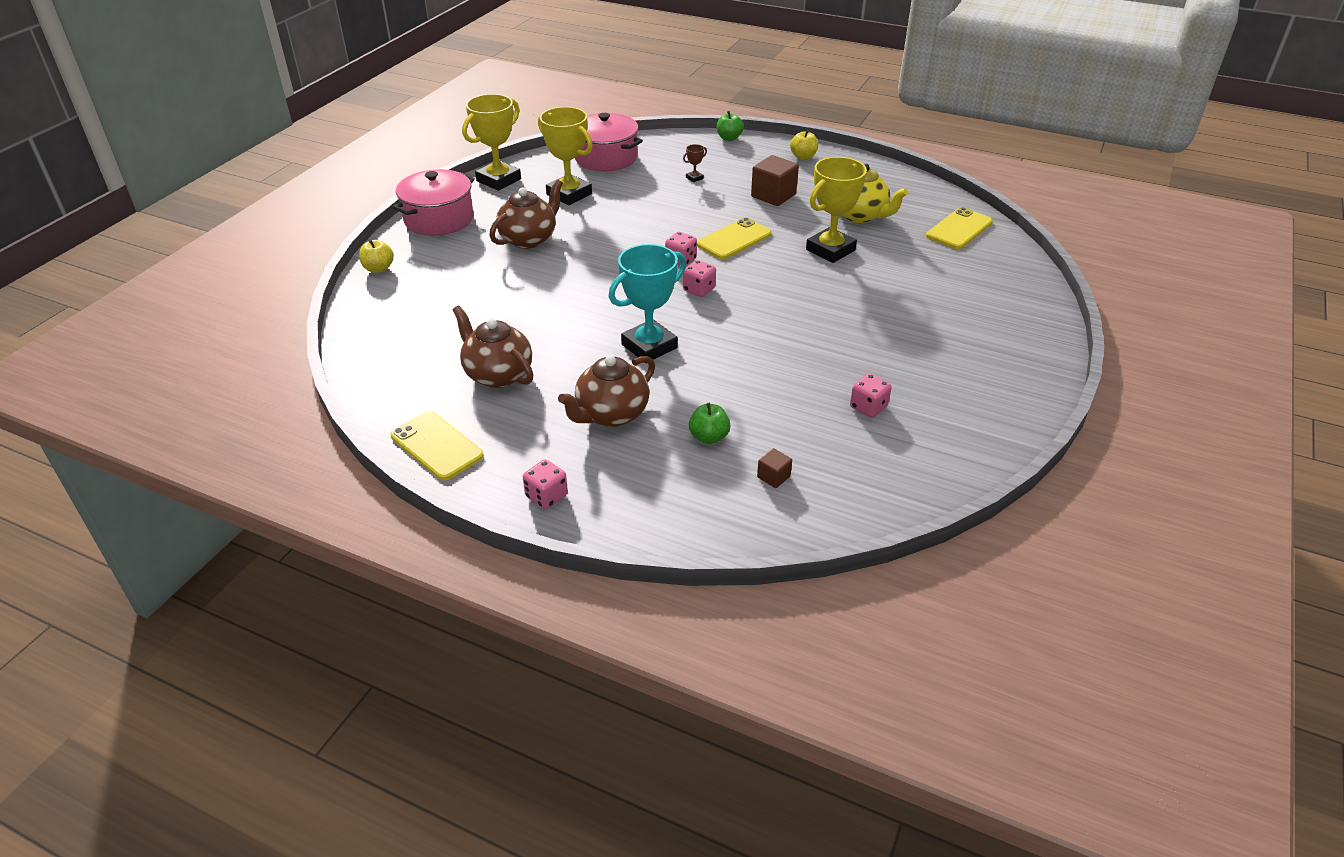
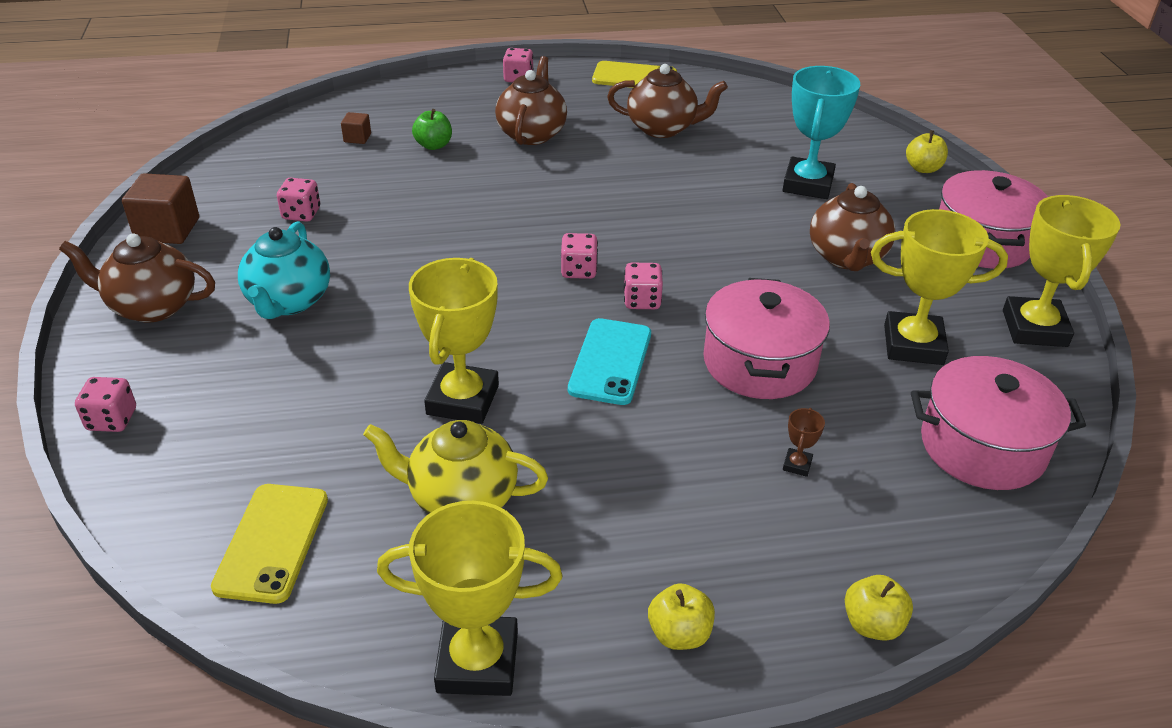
camera: 145 degrees right, 0 degrees up
turquoise trophy [609,244,686,360] -> turquoise trophy moved to [783,66,860,199]
yellow phone [697,217,772,259] -> turquoise phone [568,318,651,405]
green apple [716,111,744,141] -> yellow apple [845,575,913,641]
brown cube [751,155,799,206] -> brown cube moved to [122,173,199,244]
none -> brown teapot [59,234,215,323]
none -> pink dice [75,377,136,432]
none -> turquoise teapot [238,221,330,319]
none -> yellow trophy [377,501,562,696]
none -> pink pot [703,278,830,399]

